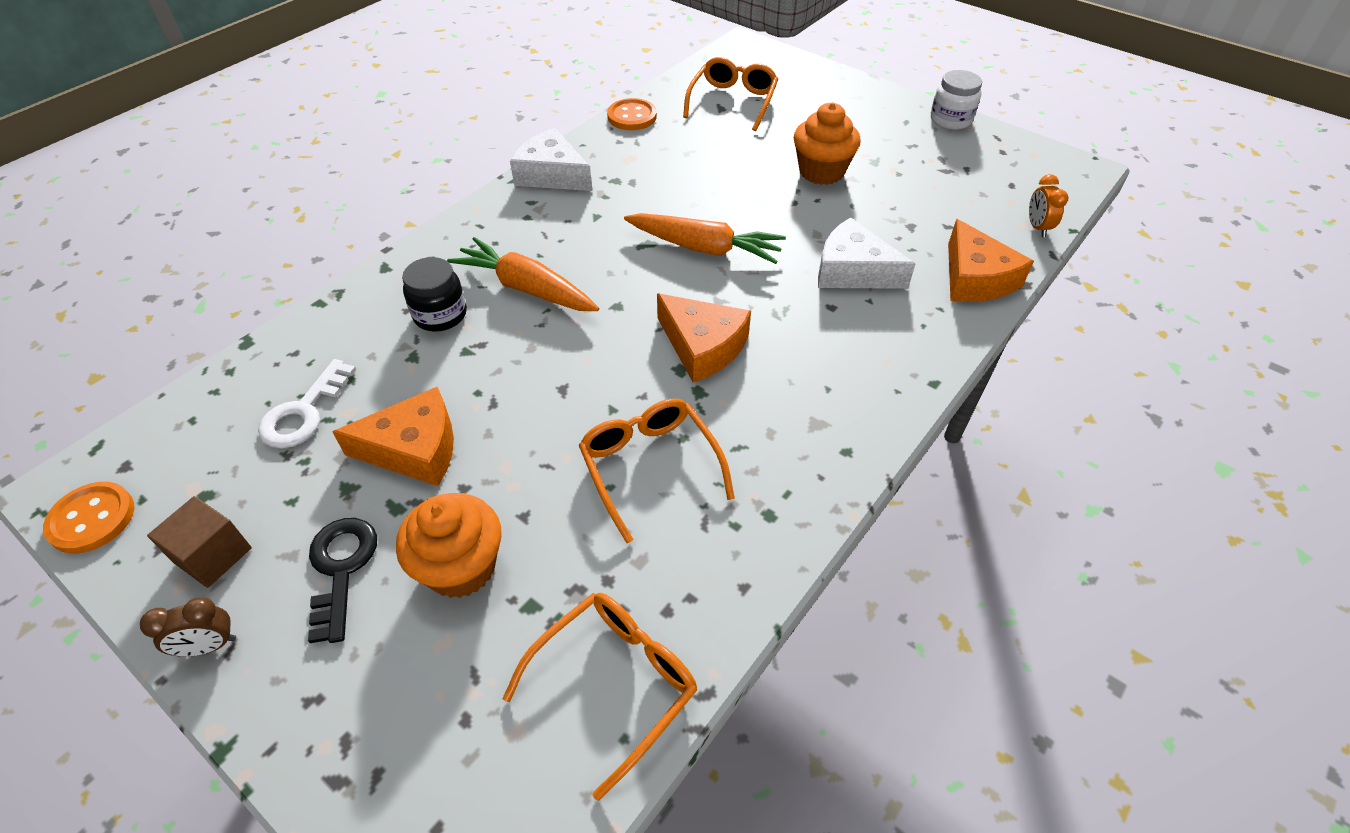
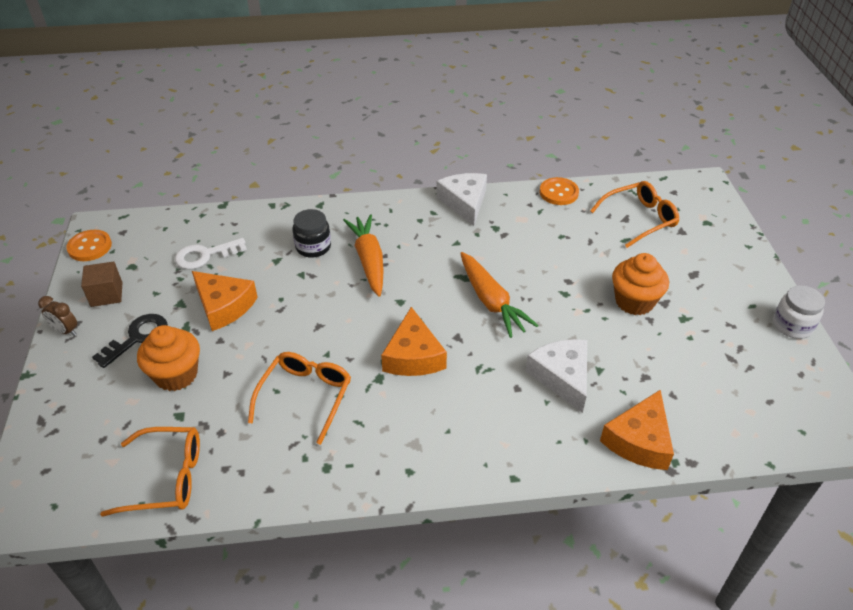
camera: 45 degrees right, 5 degrees down
orange clock [1029,174,1068,237] -> none

